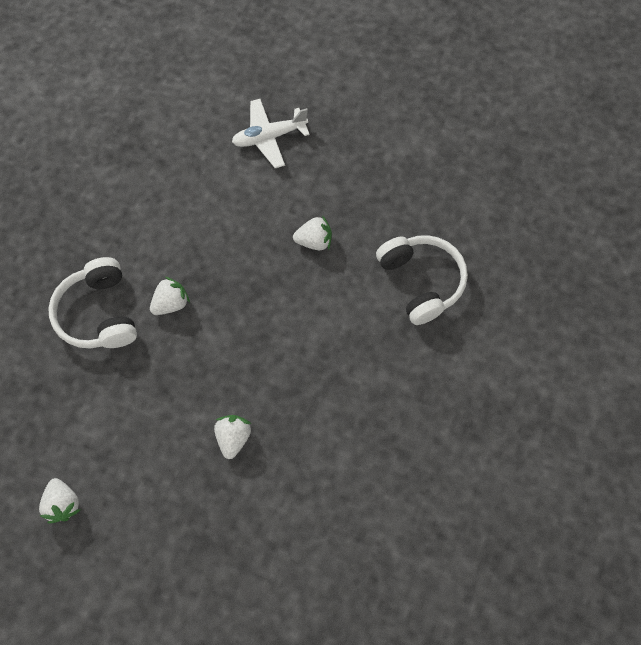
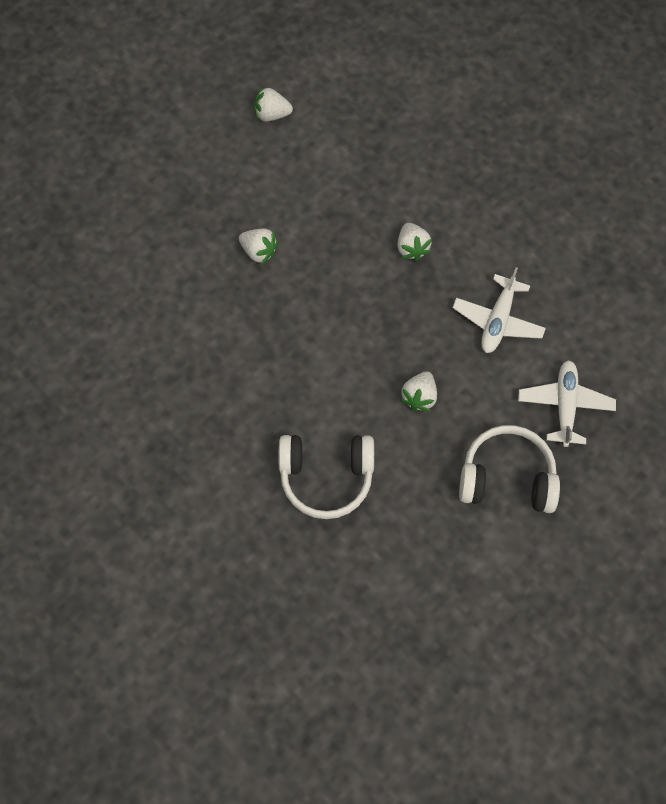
camera: 115 degrees right, 0 degrees up
white headphones [48,257,137,349] -> white headphones moved to [459,425,560,513]
none -> white plane [452,267,546,353]

